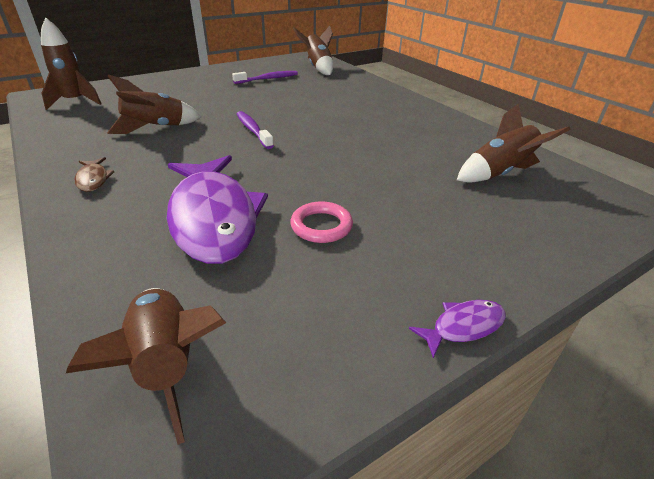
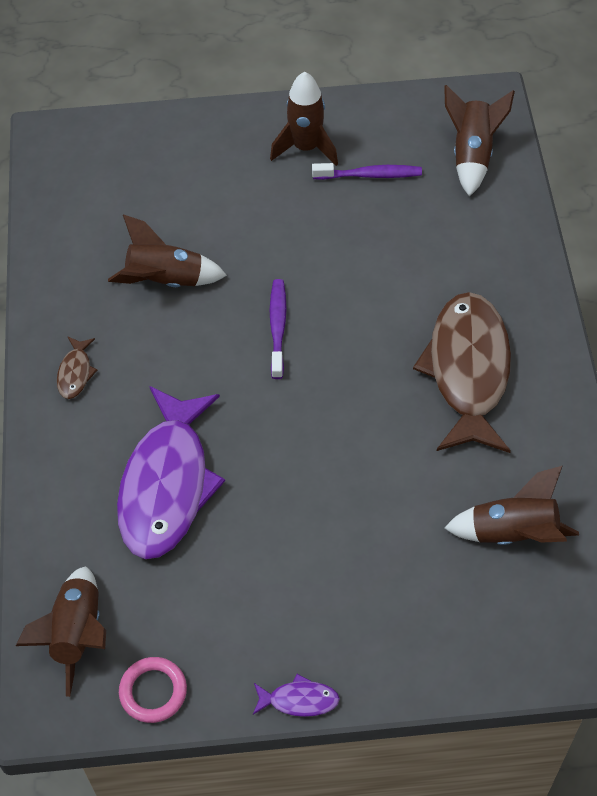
camera: 30 degrees right, 20 degrees up
brown rocket [41,18,102,110] -> brown rocket moved to [270,72,338,166]
pink ring [290,201,353,243] -> pink ring moved to [119,657,187,723]
none -> brown fish [413,292,511,453]

